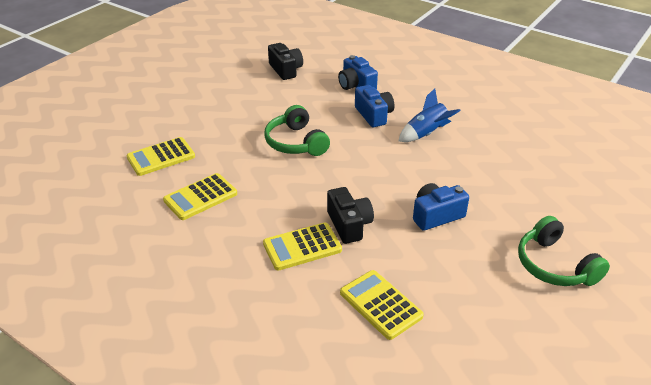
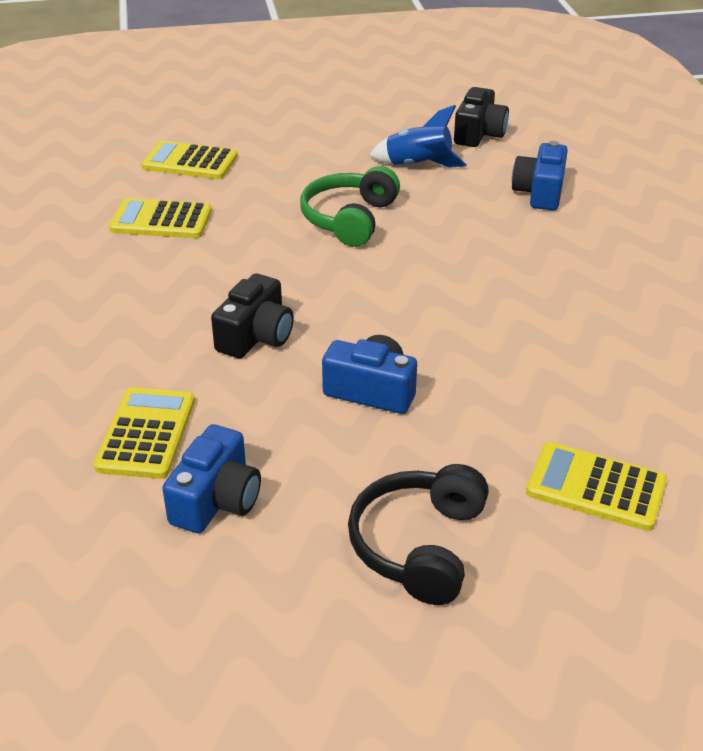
camera: 45 degrees right, 0 degrees up
yellow calculator [263,222,342,271] -> yellow calculator moved to [526,442,667,531]
blue camera [355,85,394,127] -> blue camera moved to [162,424,261,533]
blue rocket [399,89,461,142] -> blue rocket moved to [369,105,467,168]
green headphones [518,216,610,286] -> black headphones [348,464,489,605]

